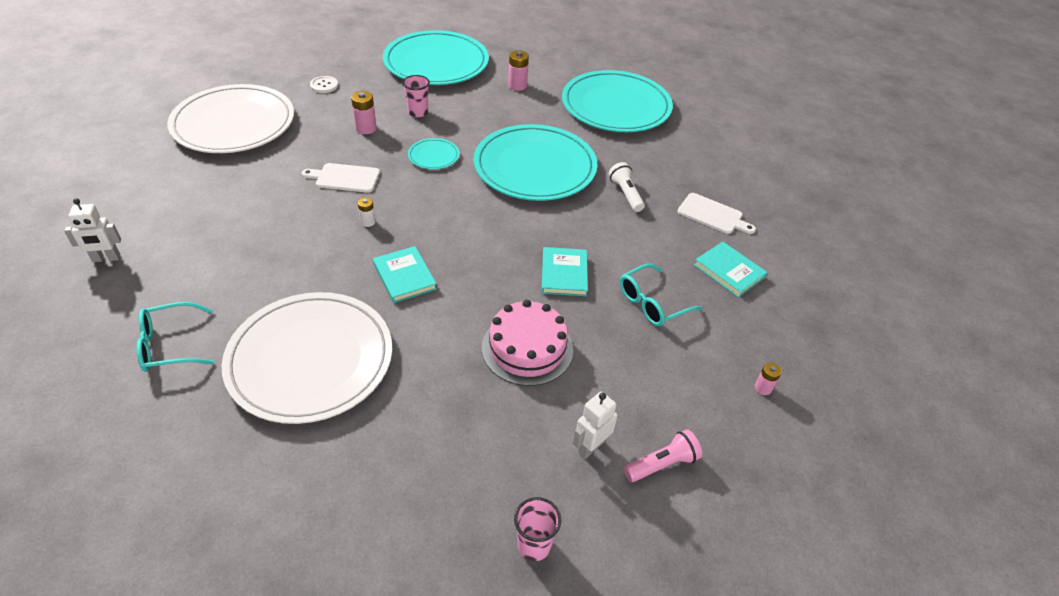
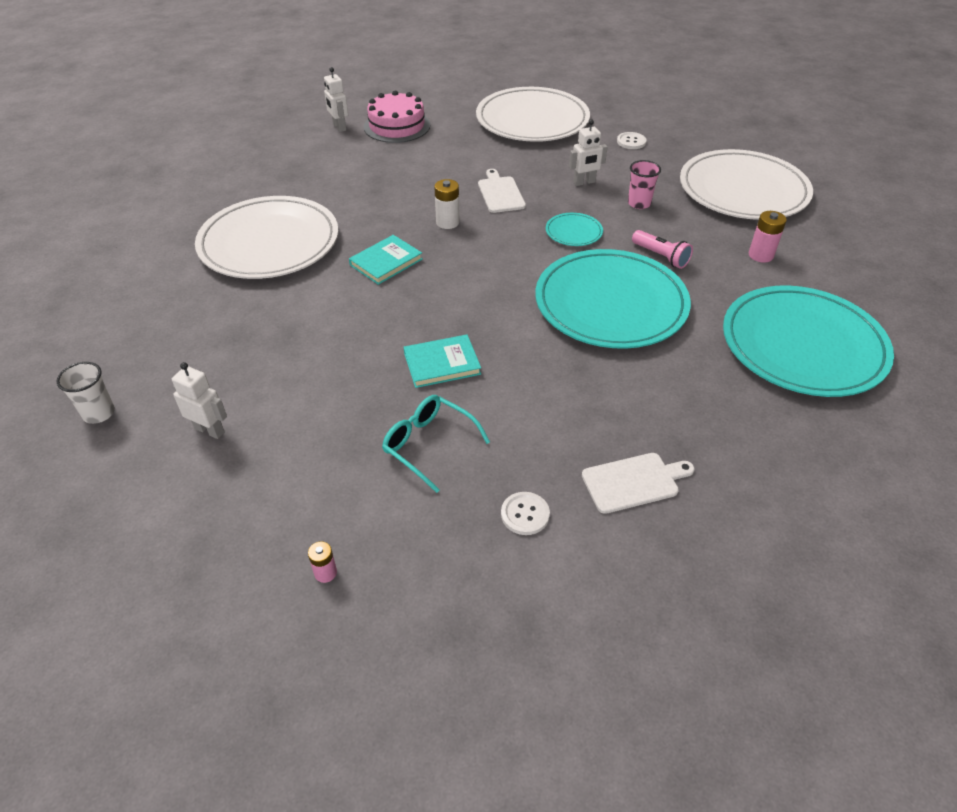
camera: 75 degrees right, 0 degrees up
turquoise glasses [136,302,214,372] -> none
pink battery [351,91,377,134] -> white robot [569,119,607,186]
white battery [358,197,376,227] -> white battery [434,179,460,229], size x1.61
turquoise plate [383,30,489,85] -> white plate [680,149,813,220]
pink cake [482,300,573,386] -> pink cake moved to [364,91,430,143]
pink cup [514,497,561,561] -> white cup [56,362,115,424]
white flashlight [609,162,645,212] -> none
pink flashlight [624,429,702,482] -> pink flashlight moved to [632,230,693,269]
white cutting board [677,193,756,234] -> white cutting board turned 120 degrees counterclockwise [582,453,695,514]
turquoise book [694,242,767,297] -> white button [501,492,550,535]

